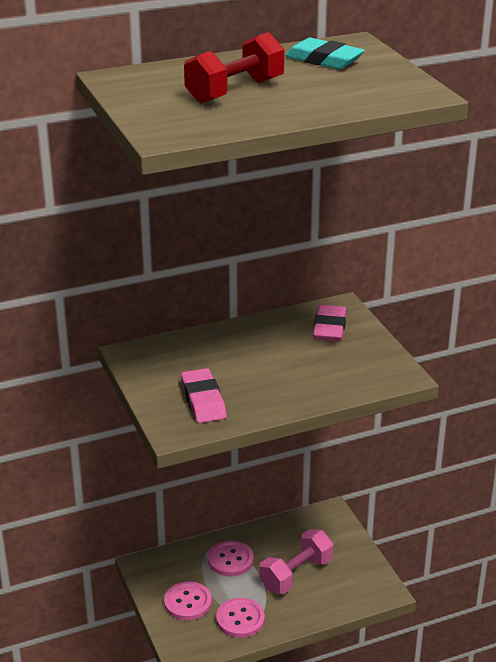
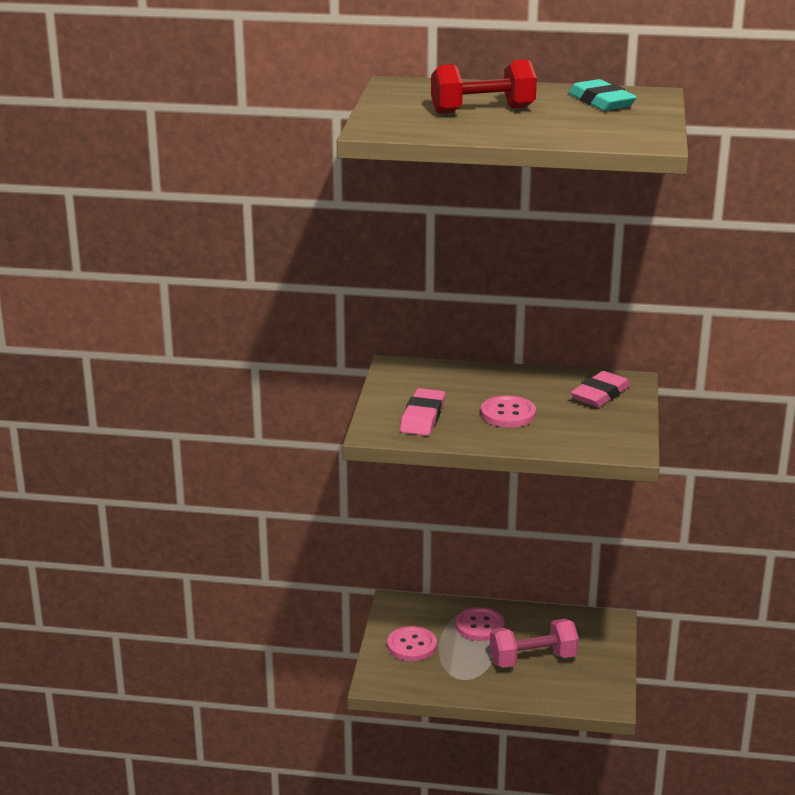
camera: 30 degrees right, 5 degrees down
pink button [216,598,265,638] -> pink button moved to [481,395,536,427]

